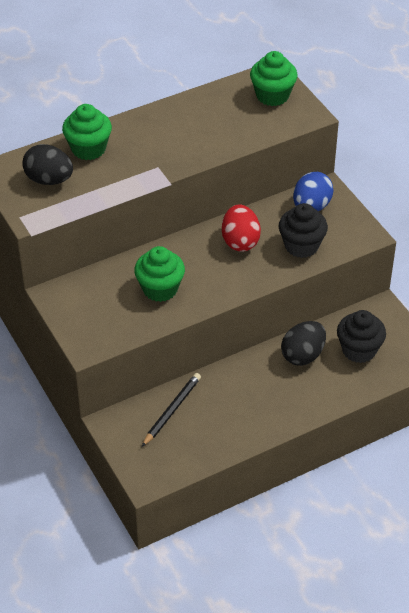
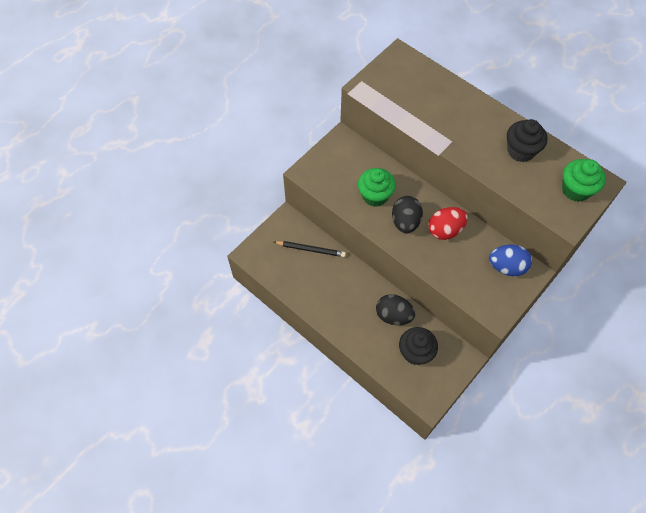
camera: 70 degrees right, 15 degrees up
black egg [22,144,73,185] -> black egg moved to [392,196,423,233]
green cupcake [62,104,112,160] -> none
black cupcake [279,203,328,258] -> black cupcake moved to [507,119,547,162]

